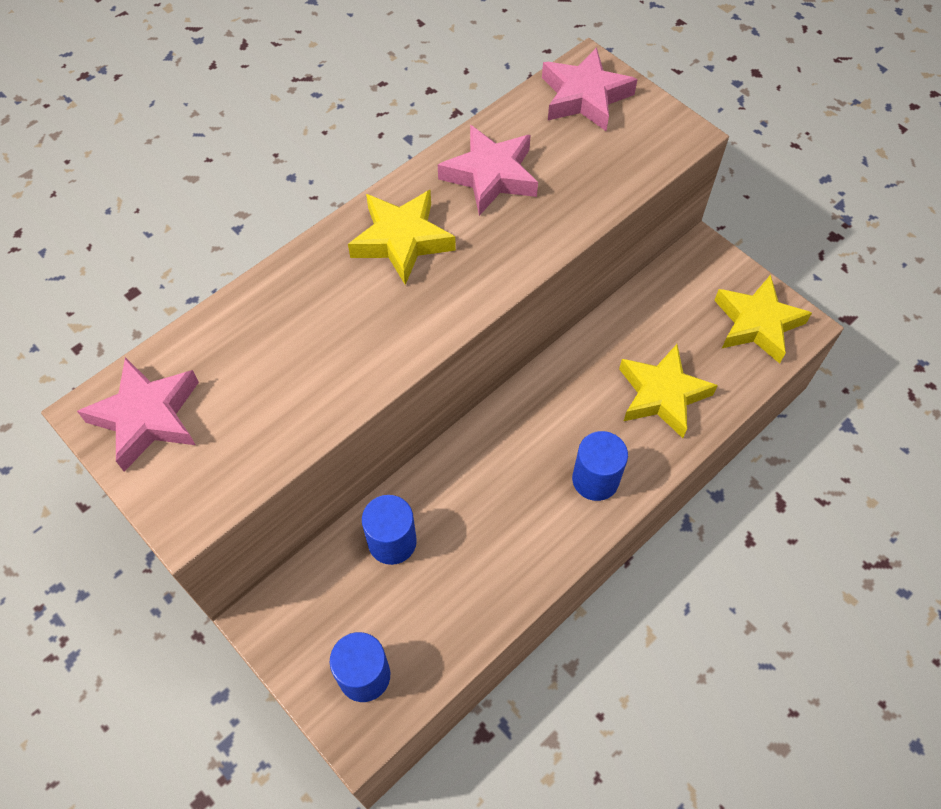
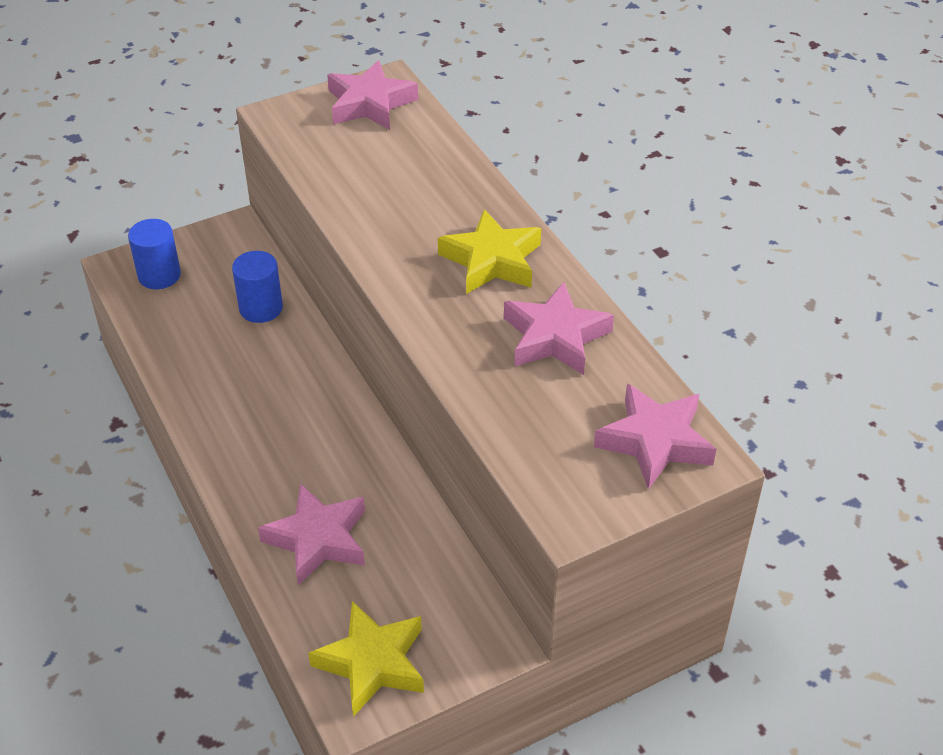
camera: 105 degrees right, 15 degrees down
blue cylinder [572,431,628,501] -> none
yellow star [619,344,718,438] -> pink star [258,483,365,586]

